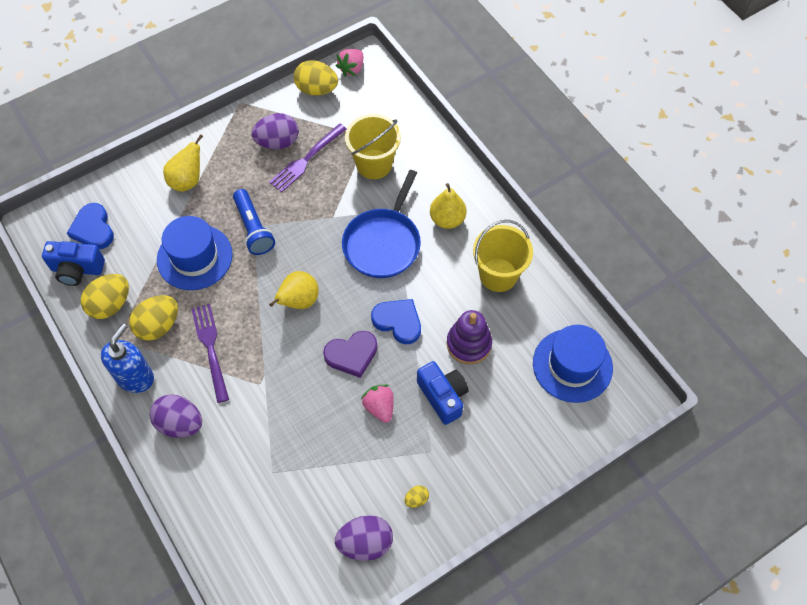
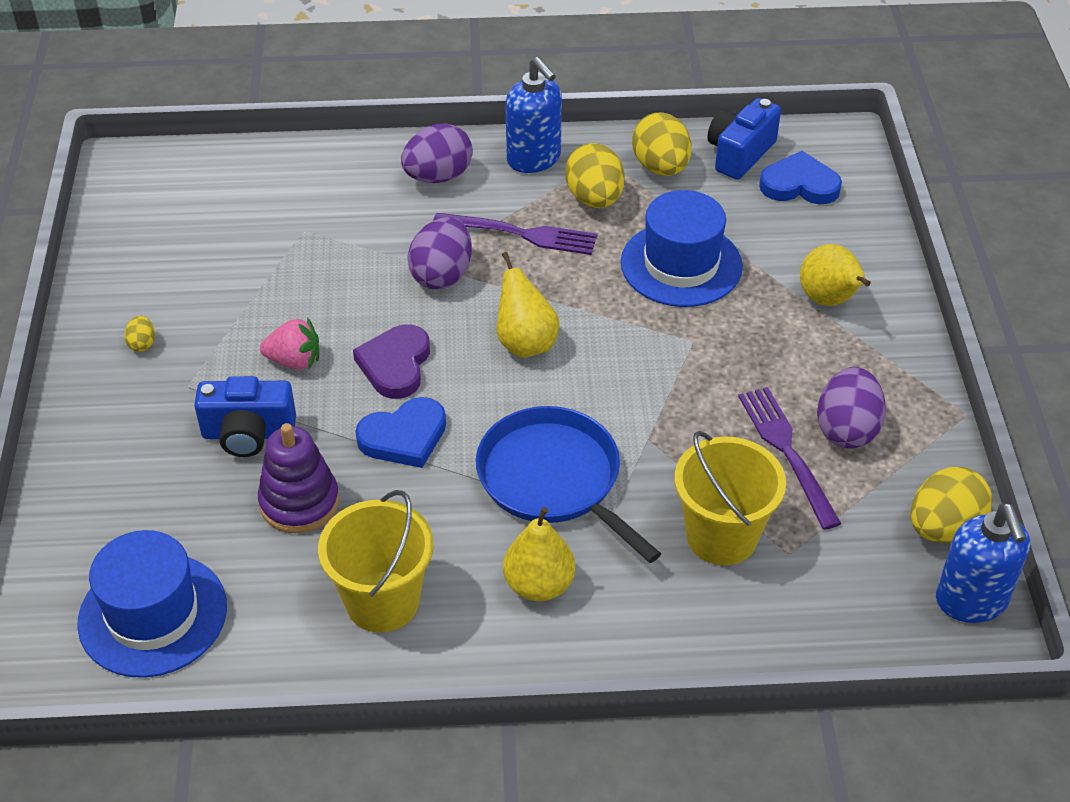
camera: 120 degrees right, 15 degrees down
blue flashlight [233,189,275,255] -> none
purple egg [335,515,393,561] -> purple egg moved to [407,217,472,289]
pink strawberry [336,49,363,77] -> blue soap dispenser [936,503,1030,623]

